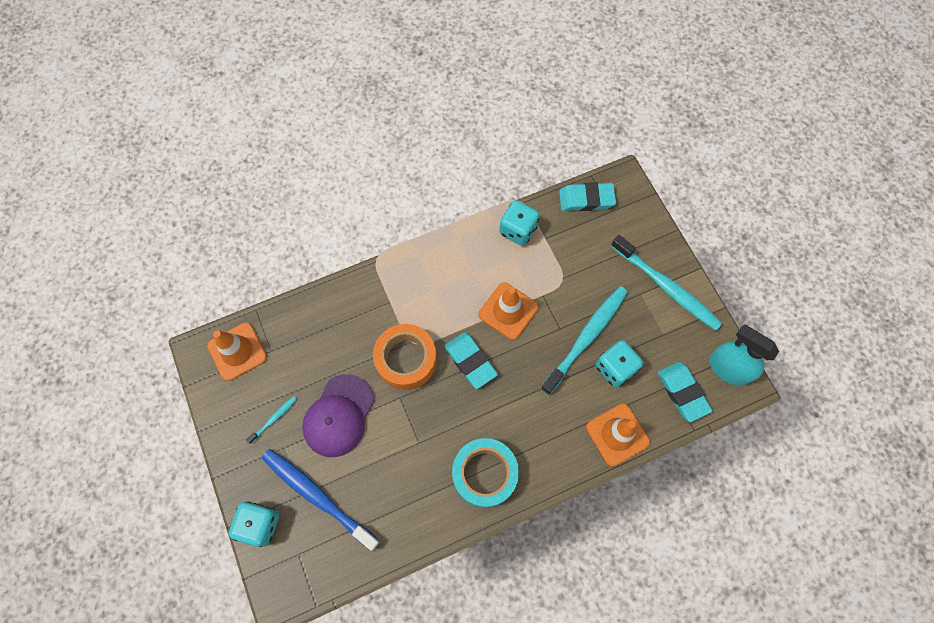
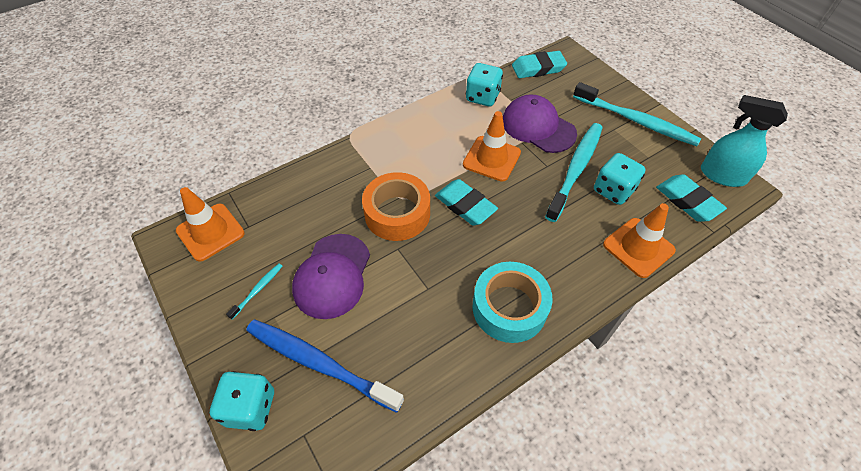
camera: 10 degrees left, 15 degrees down
none -> purple cap [503,94,577,153]

